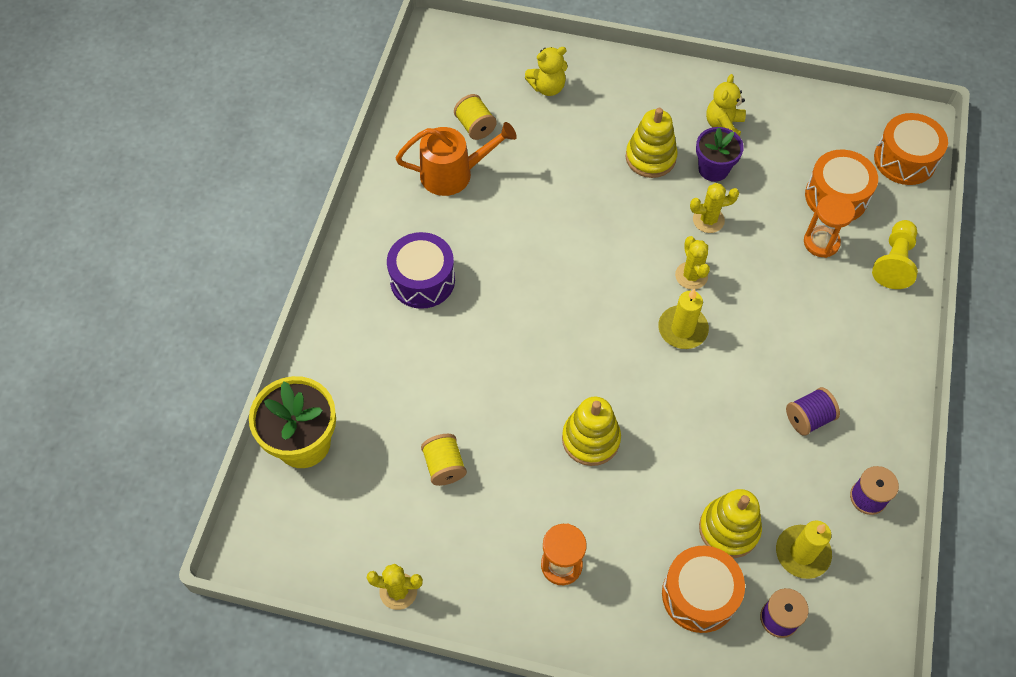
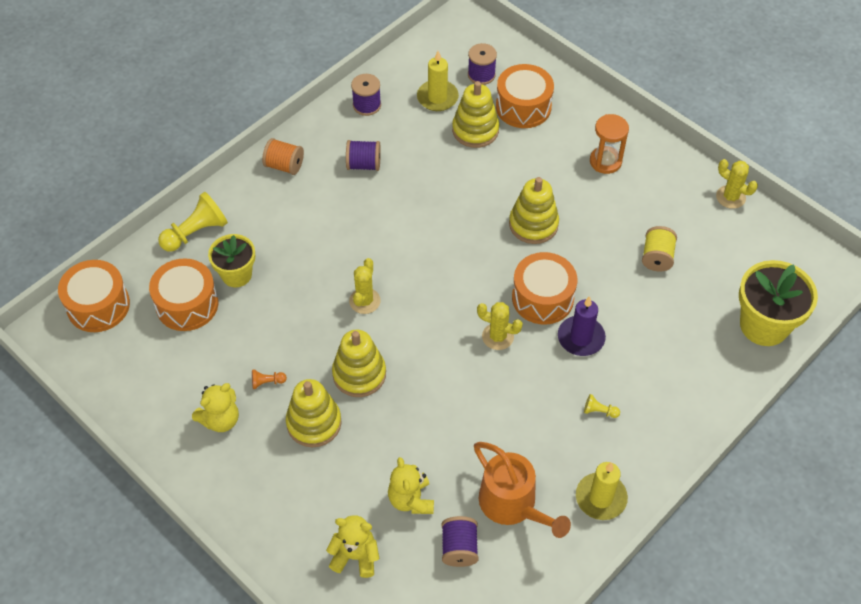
camera: 150 degrees left, 5 degrees down
purple drum [387,232,455,309] -> yellow pawn [584,394,620,418]
orange watering can [396,122,517,196] -> orange watering can turned 150 degrees counterclockwise [474,442,571,538]
yellow spool [454,94,497,140] -> purple spool [442,516,479,567]
yellow candle [658,288,709,349] -> yellow candle moved to [576,462,628,520]
yellow cactus [690,183,739,233] -> yellow cactus moved to [477,302,523,350]
purple flower pot [696,127,744,182] -> orange pawn [252,370,287,389]
orange hourglass [804,194,855,258] -> yellow flower pot [208,234,255,287]
none -> orange spool [262,138,304,175]
none -> yellow stacking toy [332,330,386,397]
none -> yellow teddy bear [388,457,434,514]
none -> orange drum [512,252,577,325]
none -> purple candle [558,296,606,356]

